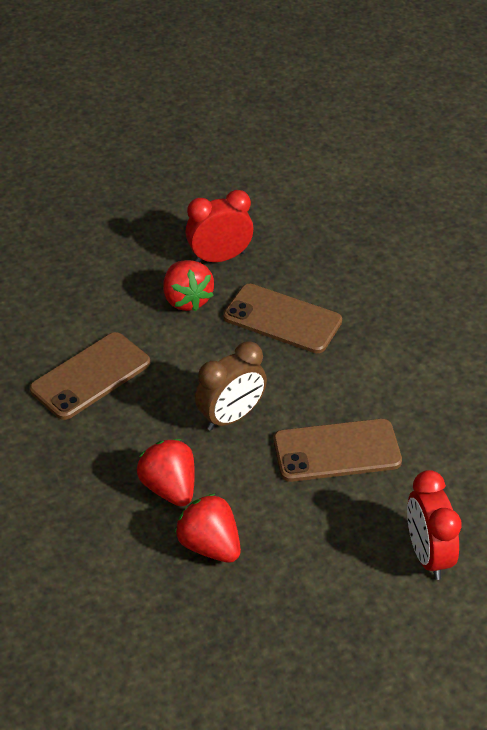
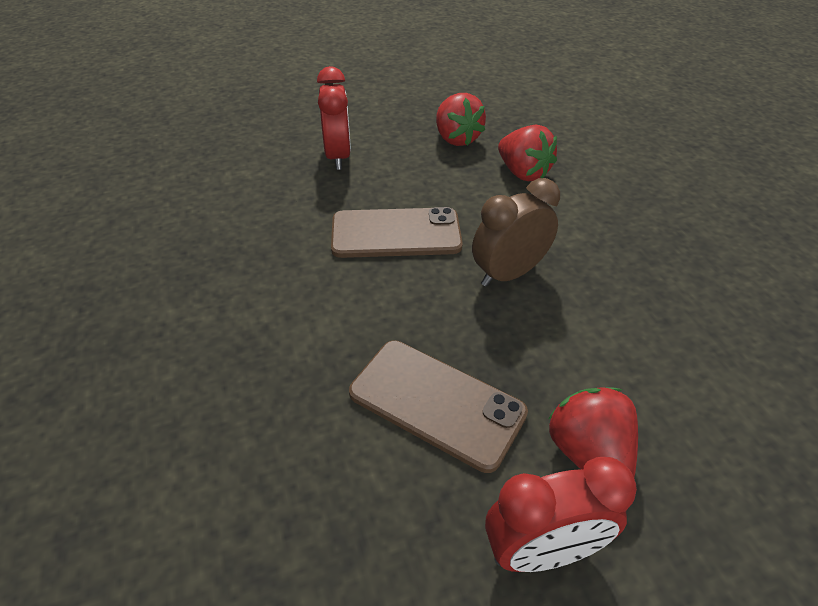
camera: 175 degrees left, 0 degrees up
brown phone [30,332,150,420] -> none
red strawberry [137,439,195,507] -> red strawberry moved to [436,93,486,146]

